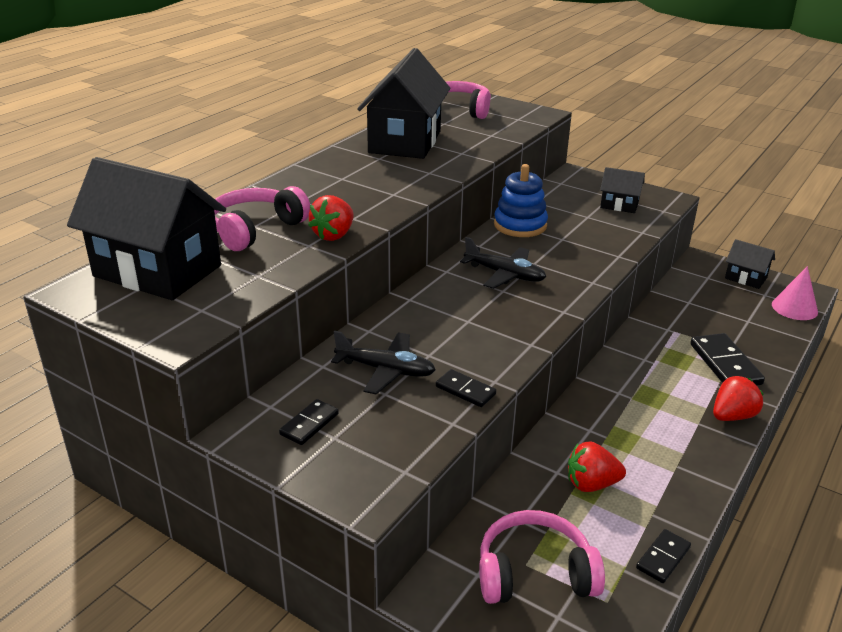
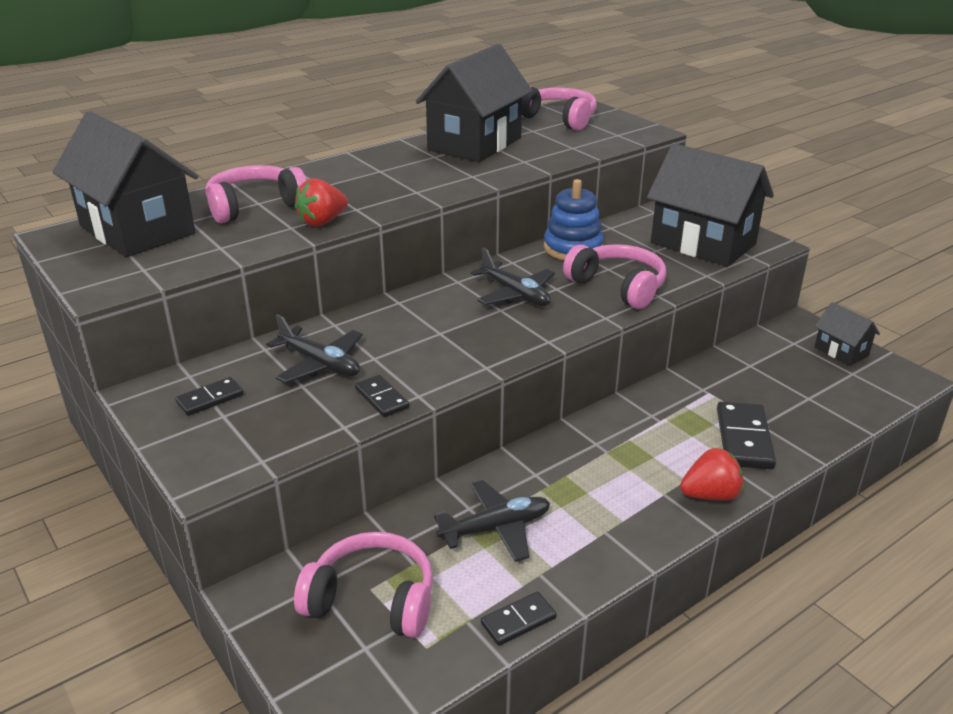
camera: 20 degrees right, 0 degrees up
red strawberry [568,441,626,492] -> black plane [434,480,550,562]
black house [600,167,645,213] -> black house [647,143,774,267], size x2.12
pink cone [772,266,818,320] -> none
none -> pink headphones [563,244,666,309]

